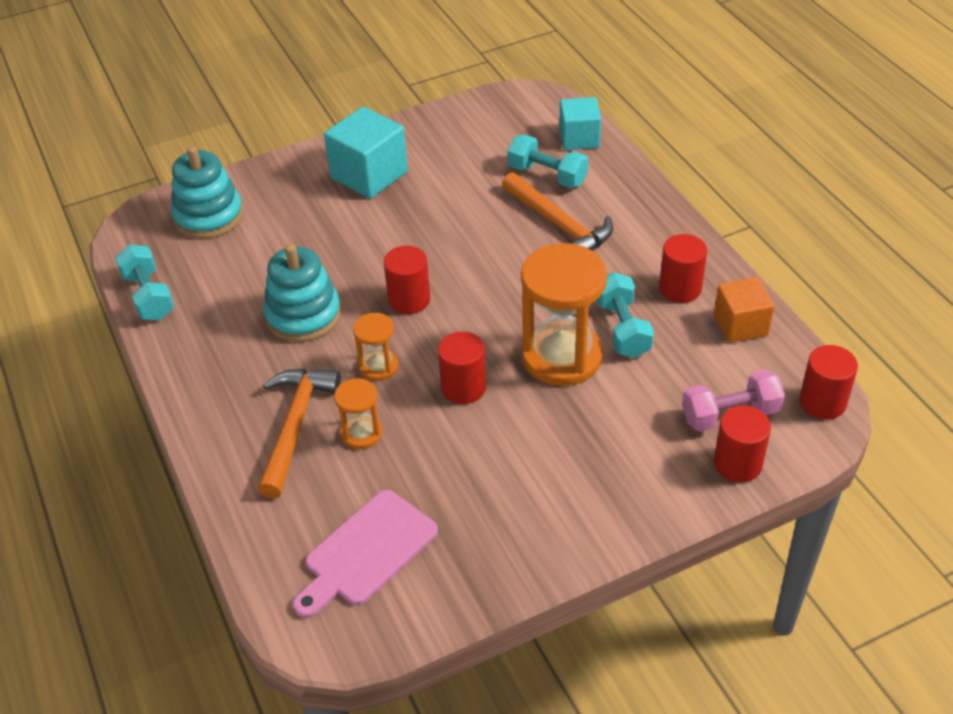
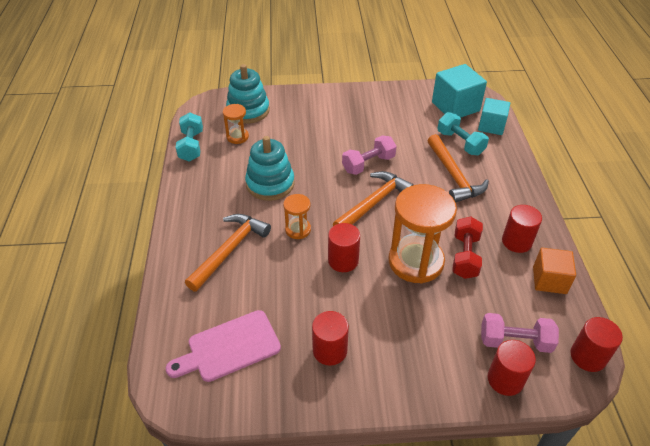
camera: 20 degrees right, 0 degrees up
turquoise cube [324,107,408,199] -> turquoise cube moved to [432,64,487,118]
orange hourglass [334,378,382,449] -> orange hourglass moved to [223,104,249,144]
red cylinder [384,246,430,314] -> red cylinder moved to [312,311,349,366]
turquoise dumbbell [596,272,654,358] -> red dumbbell [452,216,483,279]
none -> orange hammer [333,171,414,226]
none -> pink dumbbell [342,135,397,175]

